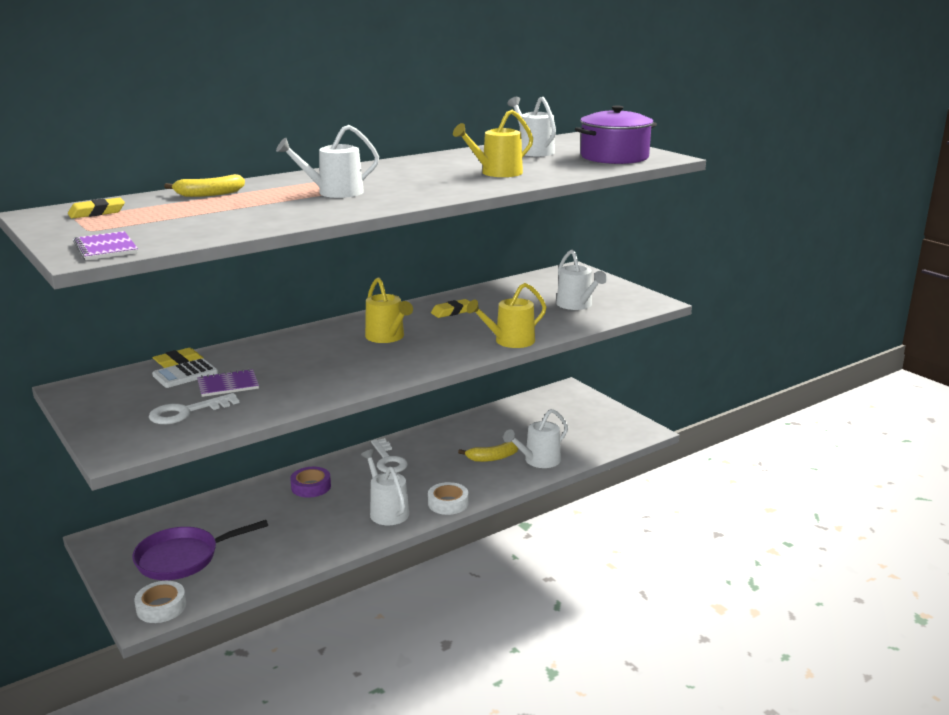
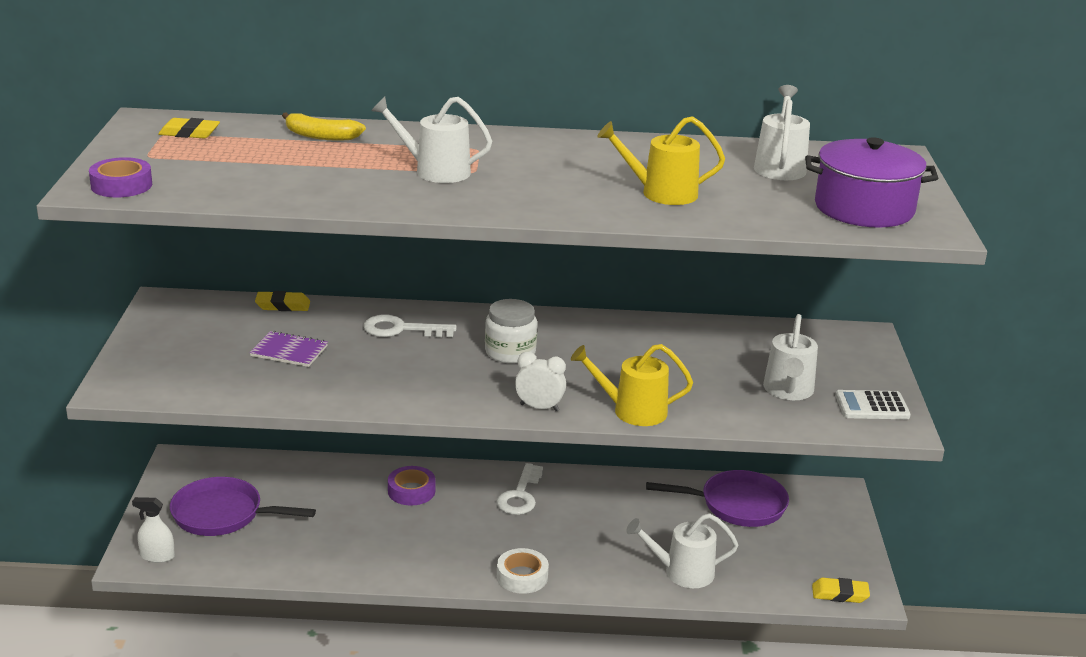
camera: 35 degrees right, 5 degrees up
purple notebook [73,231,138,260] -> purple tape [89,157,152,197]
white tape [134,581,186,623] -> white spray bottle [132,497,175,563]
white key [149,393,239,424] -> white key moved to [363,315,457,338]
white calculator [152,358,218,388] -> white calculator moved to [835,390,911,419]
white watering can [361,449,409,525] -> none
yellow watering can [365,277,413,343] -> white jar [485,299,537,364]
yellow eraser [431,299,470,318] -> yellow eraser moved to [812,578,870,603]
yellow banana [458,441,519,462] -> none
none -> white clock [515,352,566,411]
none -> purple pan [646,470,789,527]

